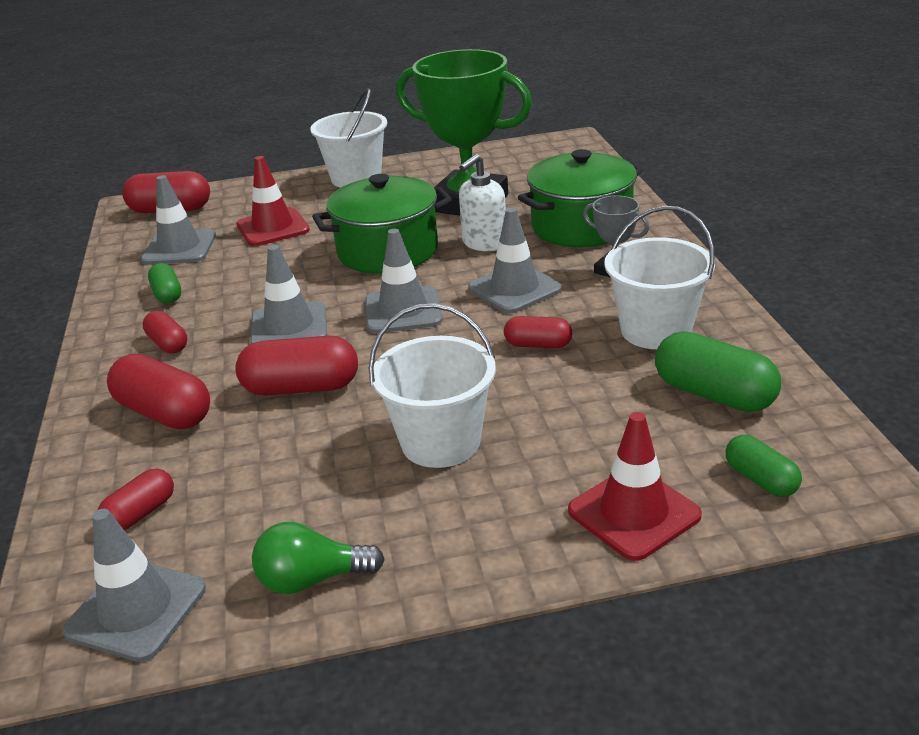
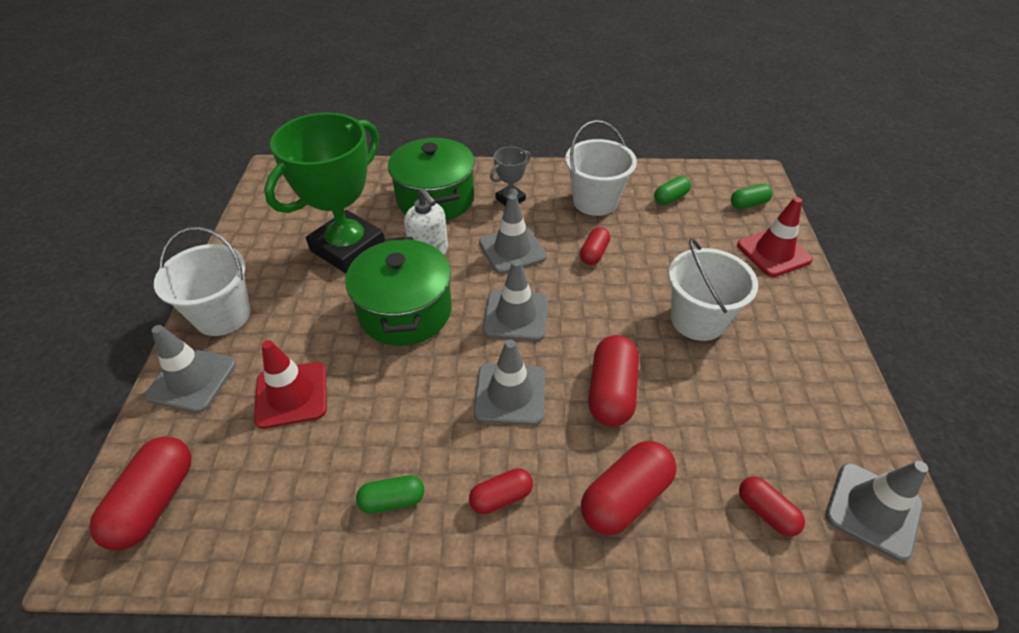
camera: 80 degrees left, 15 degrees up
grey traffic cone [141,175,216,265] -> grey traffic cone moved to [145,325,236,413]
green light bulb [252,522,385,594] -> none
green capsule [655,332,781,412] -> green capsule [654,176,691,205], size x0.59

